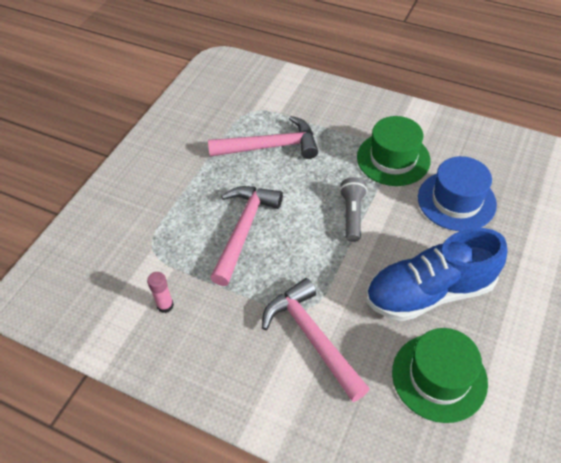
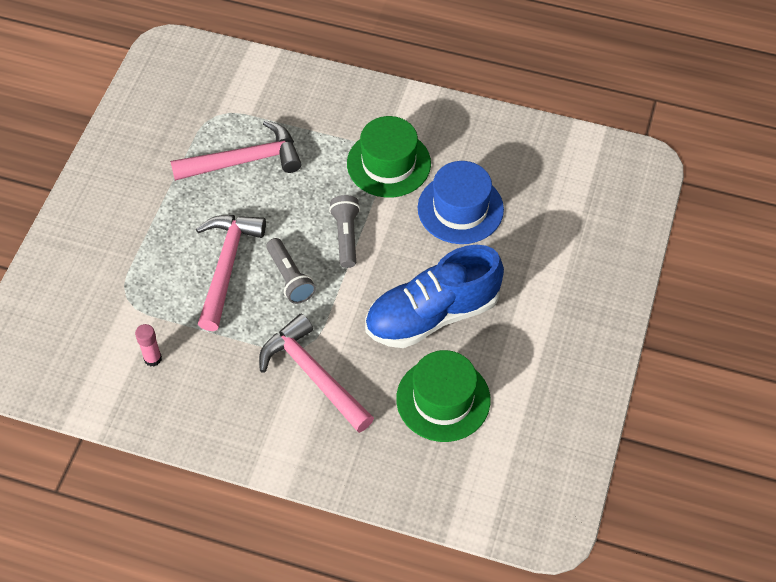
camera: 10 degrees left, 5 degrees up
none -> grey flashlight [266,238,316,304]

